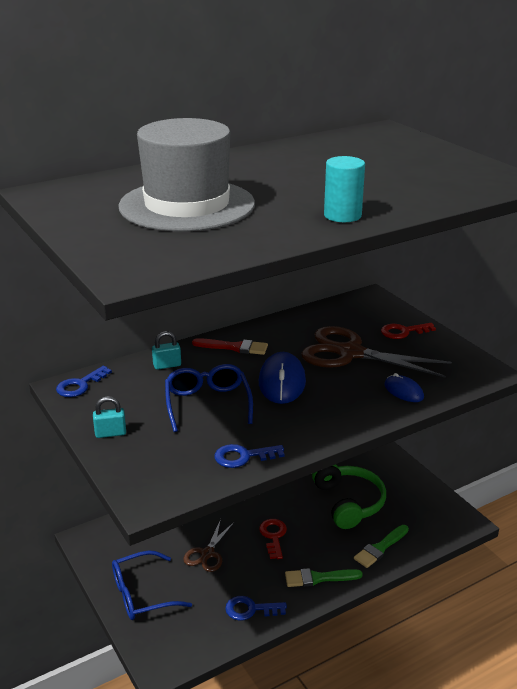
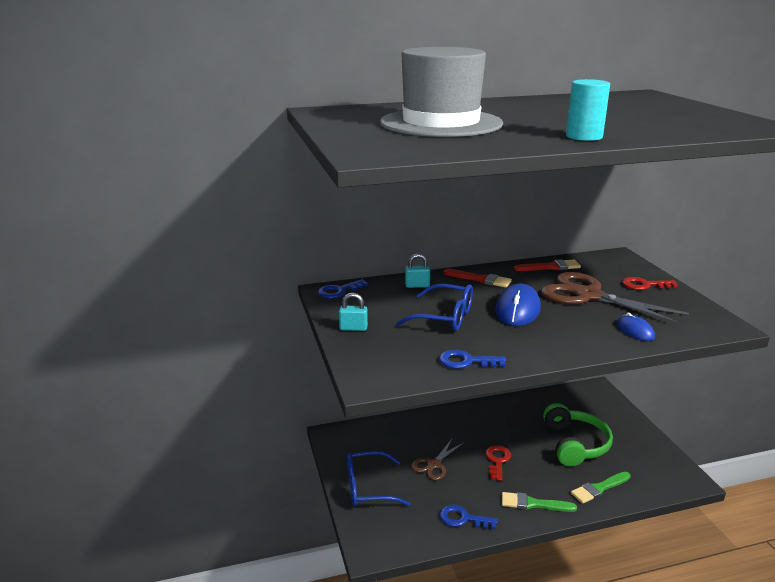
camera: 15 degrees right, 5 degrees down
blue glasses [165,364,253,432] -> blue glasses turned 105 degrees clockwise [396,284,473,331]
none -> red brush [514,259,581,271]

